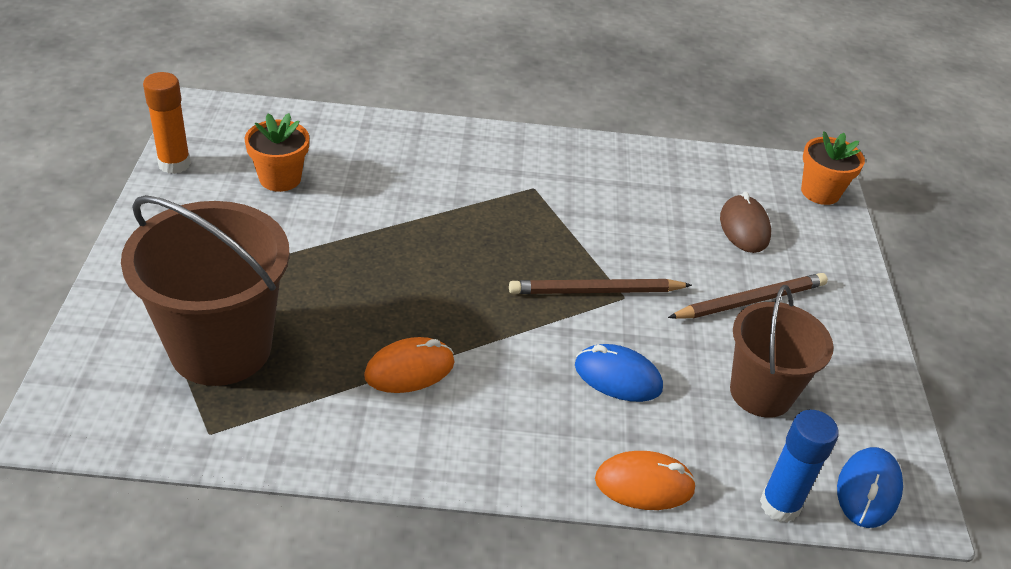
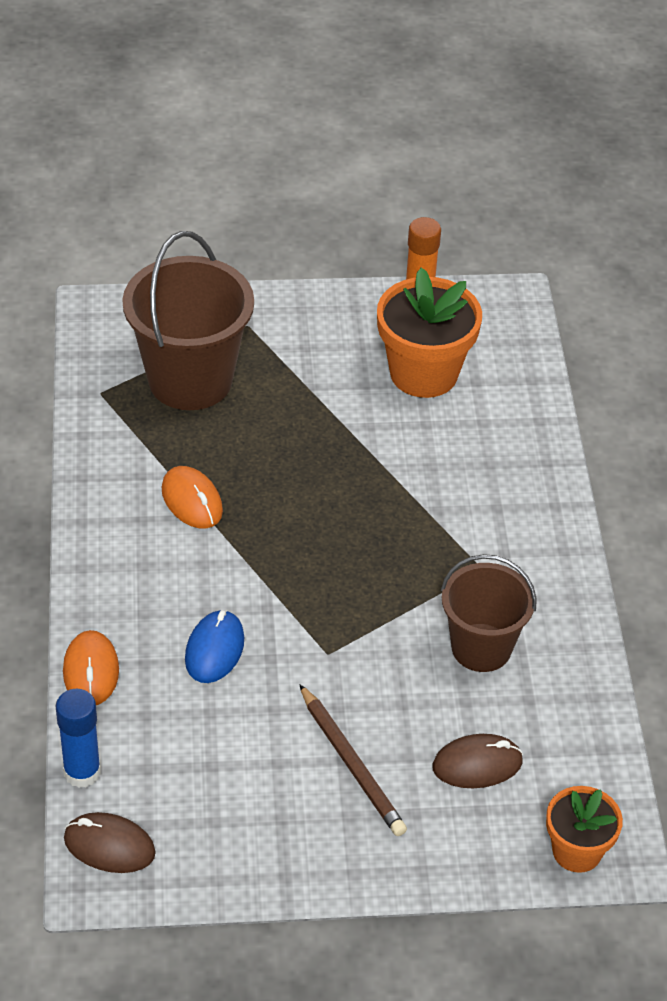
camera: 85 degrees right, 5 degrees up
orange flower pot [244,113,309,192] -> orange flower pot [377,268,482,398], size x1.66
brown pencil [509,279,692,294] -> none
brown bucket [730,285,834,418] -> brown bucket moved to [441,554,537,672]
blue mouse [837,447,903,528] -> brown mouse [64,812,156,873]

